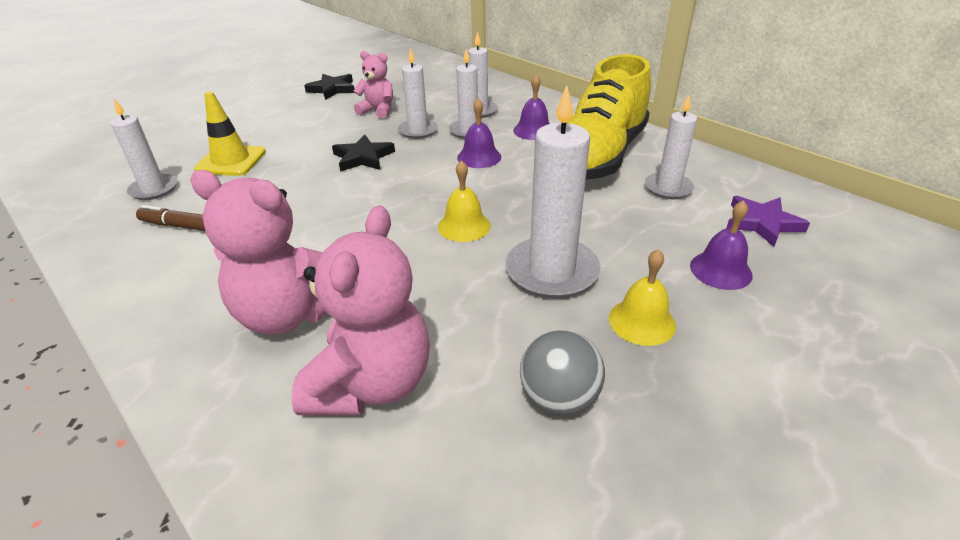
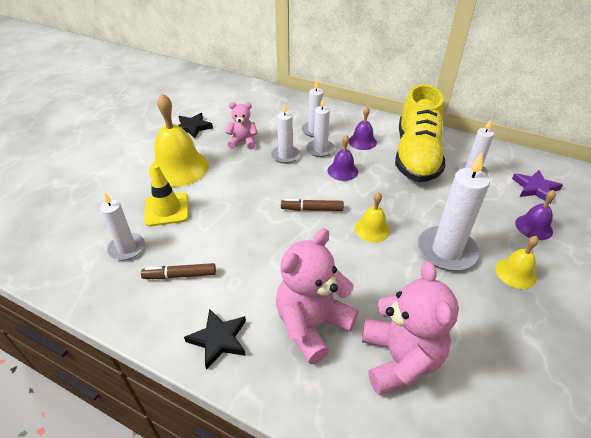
camera: 20 degrees left, 5 degrees up
pink teddy bear [190,170,327,335] -> pink teddy bear turned 135 degrees clockwise [276,228,358,364]
black star [332,135,395,172] -> black star moved to [184,309,246,370]
grey ball [520,330,605,416] -> none
none -> yellow bell [149,94,209,187]
none -> brown marker [281,199,344,211]

